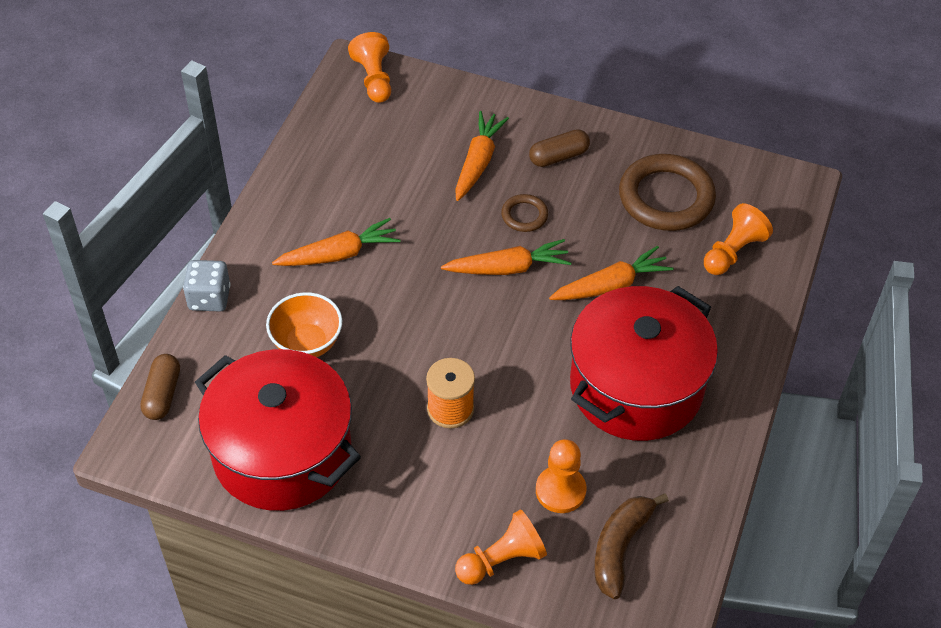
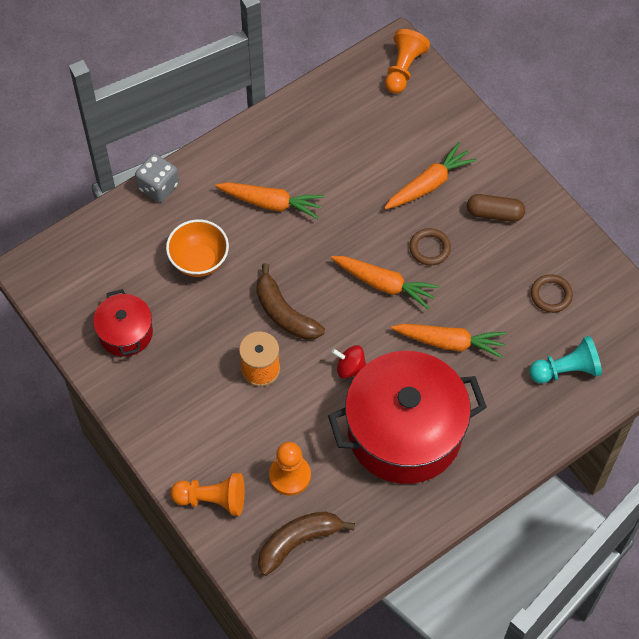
camera: 35 degrees right, 10 degrees up
brown capsule [140,354,180,420] -> none
red pot [195,349,361,511] -> red pot [93,289,153,357], size x0.49
brown ring [619,154,716,231] -> brown ring [531,274,573,313], size x0.48
orange pawn [704,203,773,275] -> turquoise pawn [529,336,602,383]
none -> brown banana [256,263,325,340]
none -> red spinning top [332,345,366,378]

